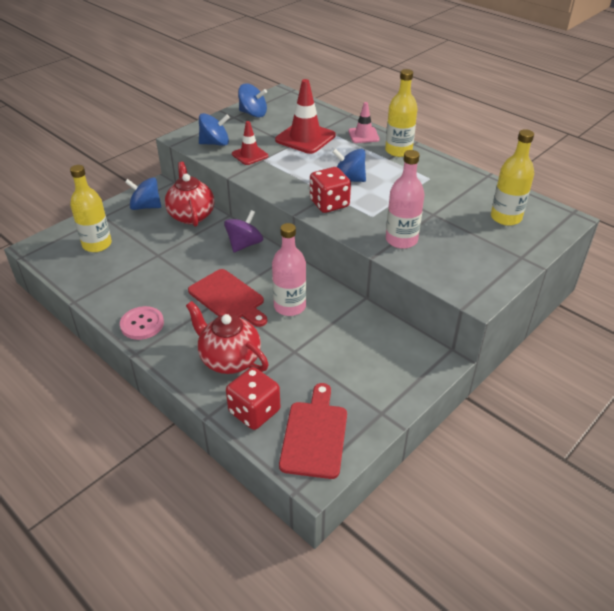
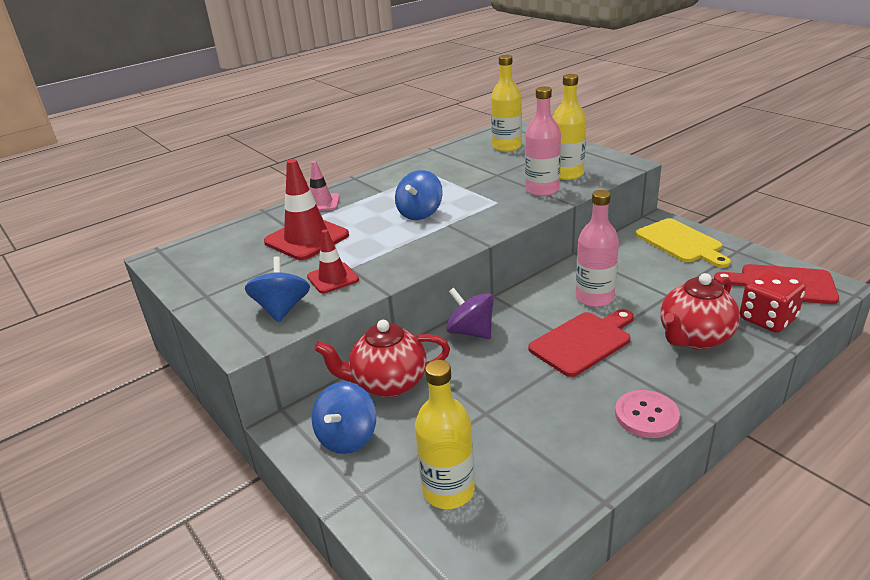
camera: 80 degrees left, 10 degrees down
blue spinning top [238,83,267,118] -> none
red dice [310,167,351,213] -> none
yellow bottle [385,69,418,157] -> yellow bottle moved to [553,74,586,180]
none -> yellow cutting board [636,218,731,268]

